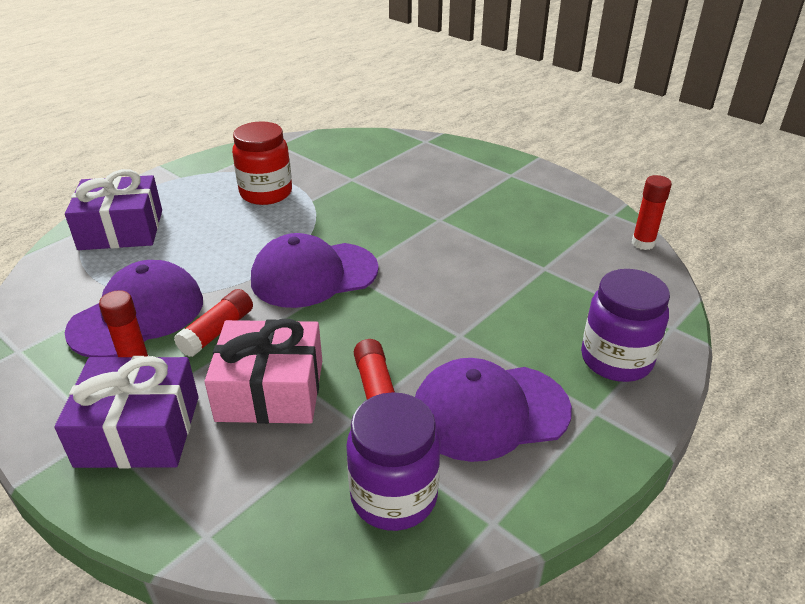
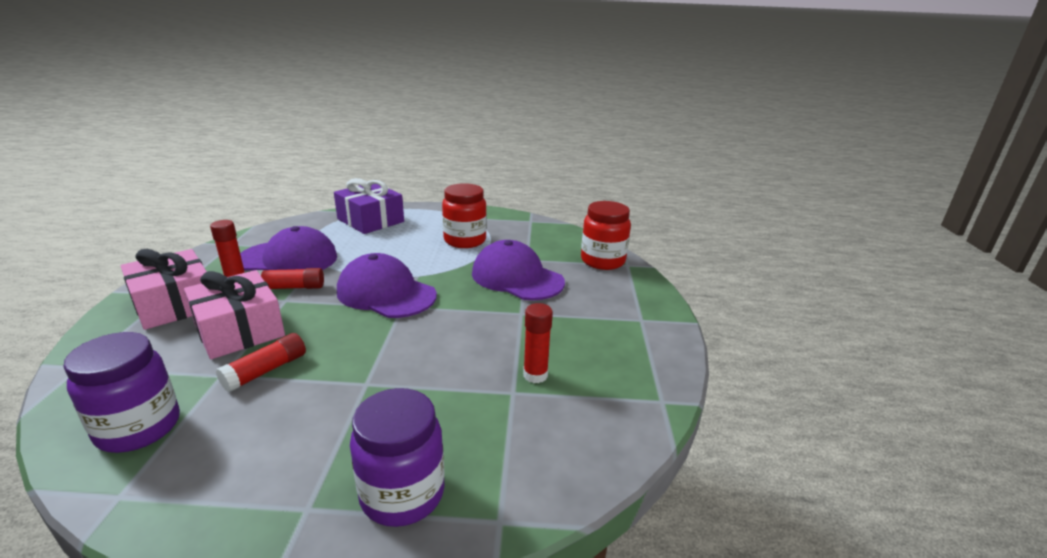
camera: 50 degrees right, 10 degrees down
purple gift [54,356,199,469] -> pink gift [121,249,207,330]
purple cap [415,358,572,462] -> purple cap moved to [472,240,565,300]
red glue stick [632,175,672,250] -> red glue stick moved to [523,303,553,383]
none -> red jar [581,201,631,270]

